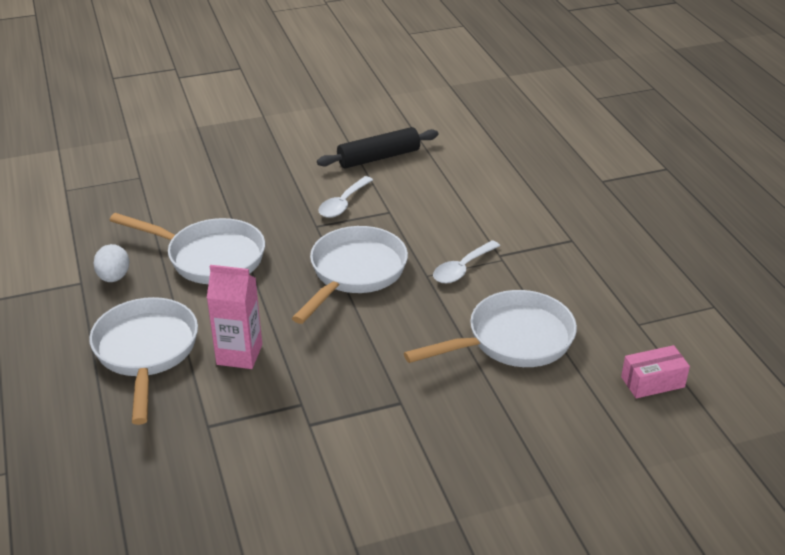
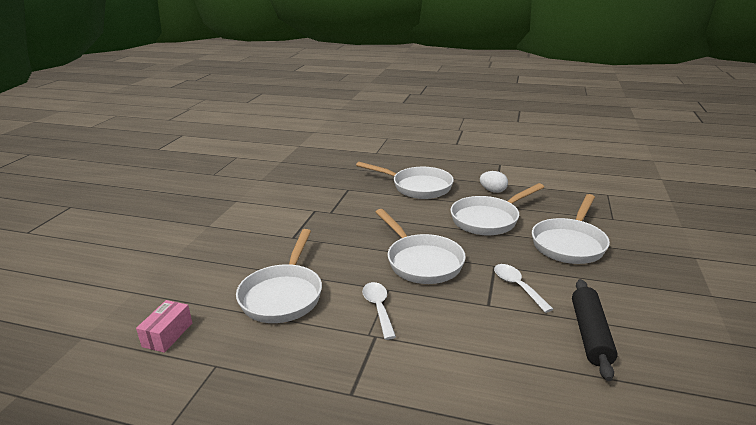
camera: 125 degrees right, 10 degrees down
pink carton [207,265,262,369] -> none
none -> white pan [532,194,610,264]

